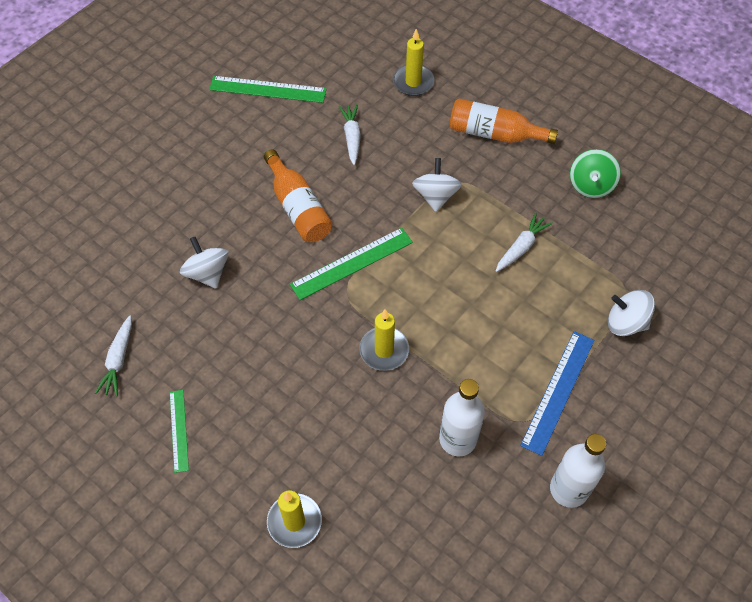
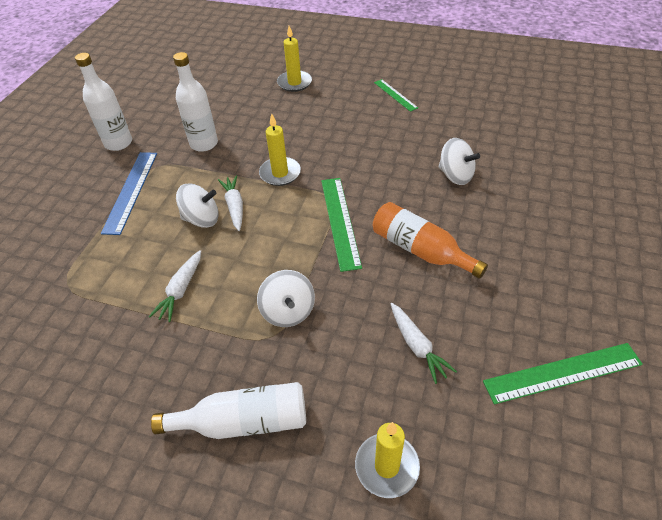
camera: 160 degrees right, 10 degrees down
white carrot [95,315,132,396] -> white carrot moved to [218,175,243,231]
green ruler [290,228,413,300] -> green ruler turned 45 degrees counterclockwise [321,178,362,272]
orange bottle [449,99,558,144] -> white bottle [151,382,306,439]
green spinning top [570,149,621,198] -> none
white spinning top [608,290,655,336] -> white spinning top moved to [176,183,219,228]

